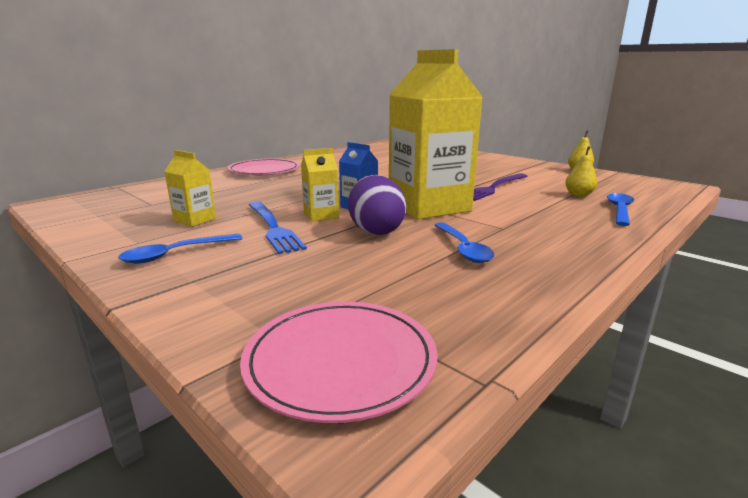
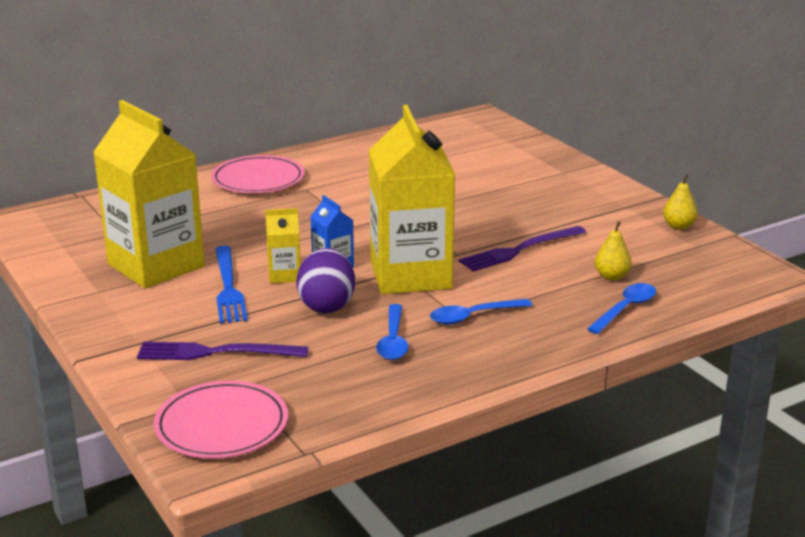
camera: 15 degrees right, 5 degrees up
blue spoon [118,234,243,264] -> blue spoon moved to [430,299,532,325]
yellow carton [164,150,216,227] -> yellow carton [93,100,205,288], size x2.30
none -> purple fork [137,342,308,360]

